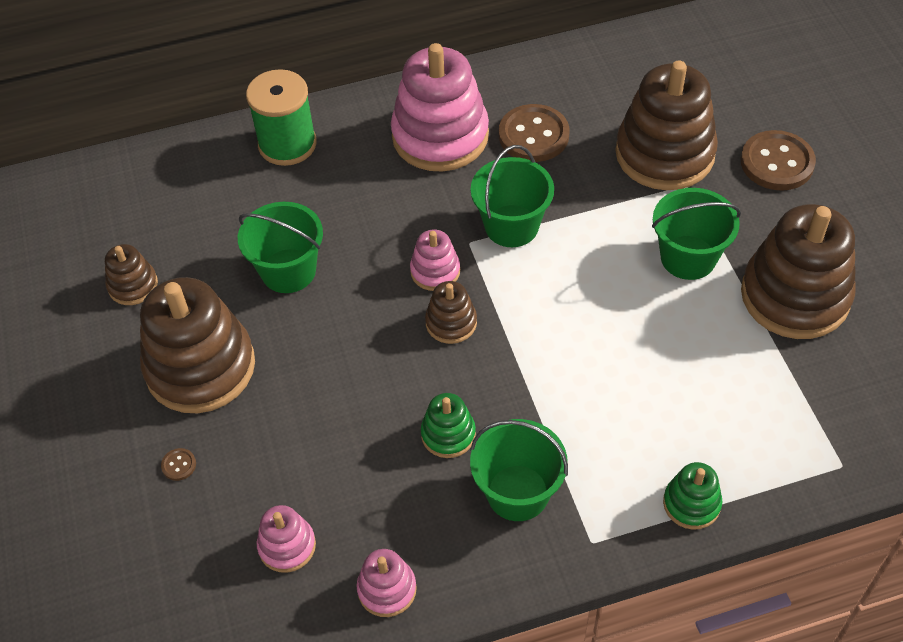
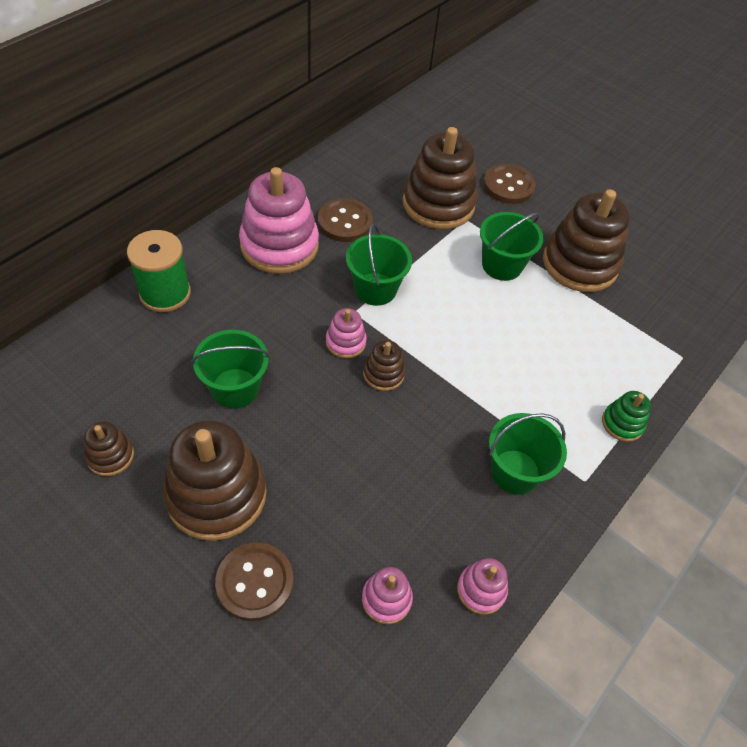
camera: 40 degrees left, 0 degrees up
brown button [161,448,196,481] -> brown button [215,542,293,621], size x2.45
green stacking toy [421,393,476,458] -> none

